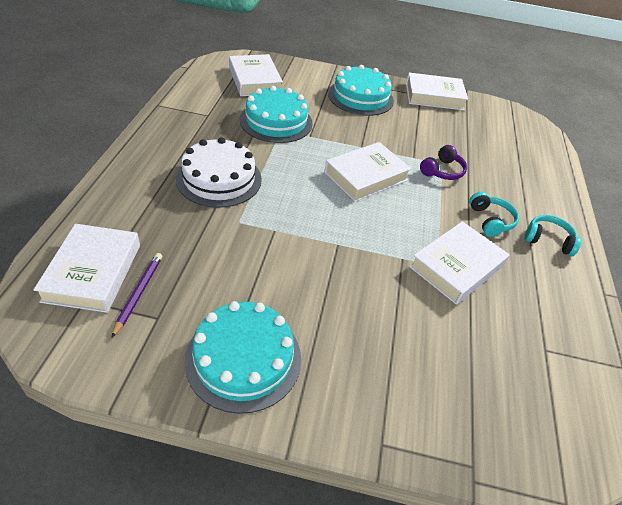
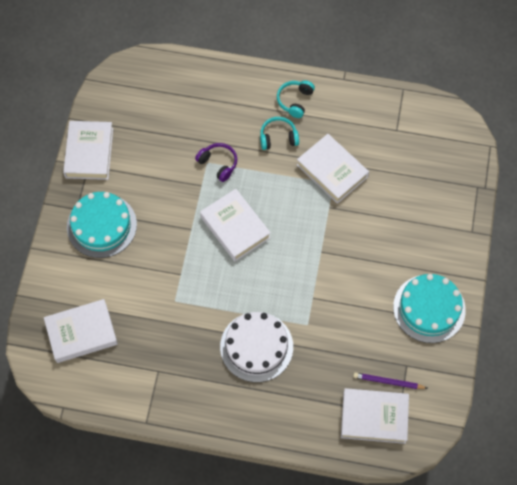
camera: 85 degrees left, 20 degrees up
turquoise cake [240,86,313,143] -> none

